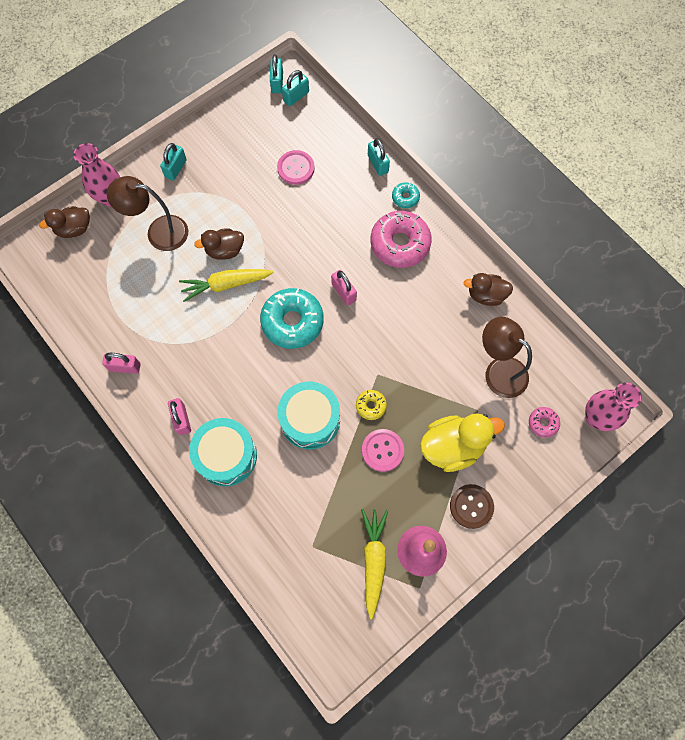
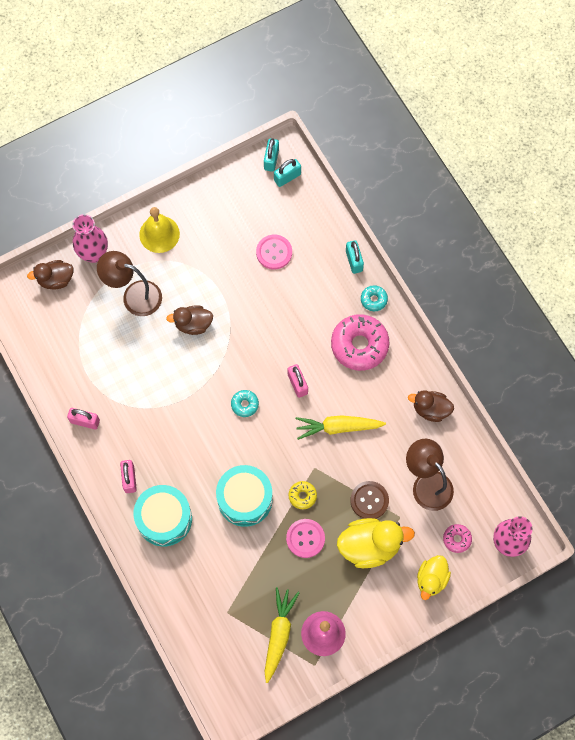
camera: 10 degrees right, 0 degrees up
turquoise padlock [160,143,187,181] -> yellow bell [139,207,180,253]
yellow carrot [179,269,274,302] -> yellow carrot moved to [296,415,386,440]
turquoise donut [260,288,324,349] -> turquoise donut [231,390,259,417], size x0.47
brown button [450,484,494,529] -> brown button moved to [350,481,389,519]
none -> yellow duck [417,555,451,600]

